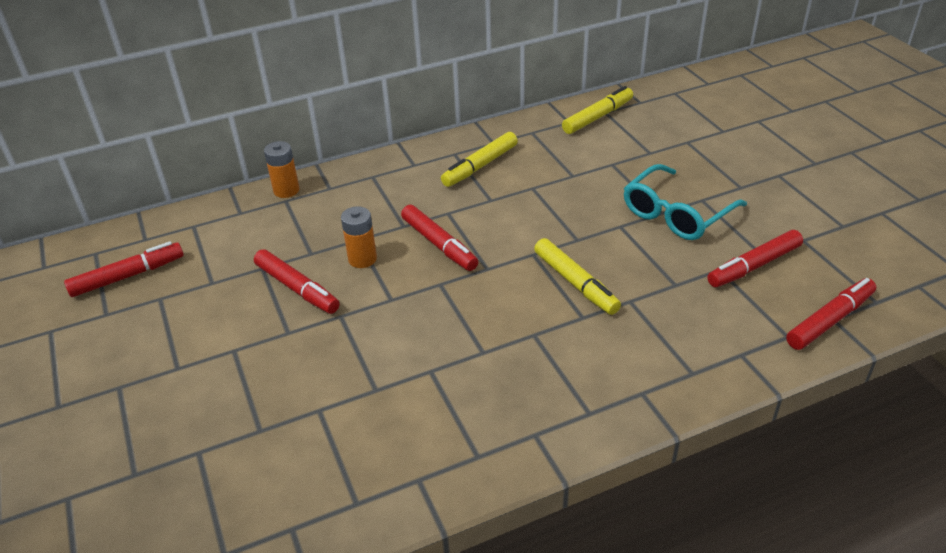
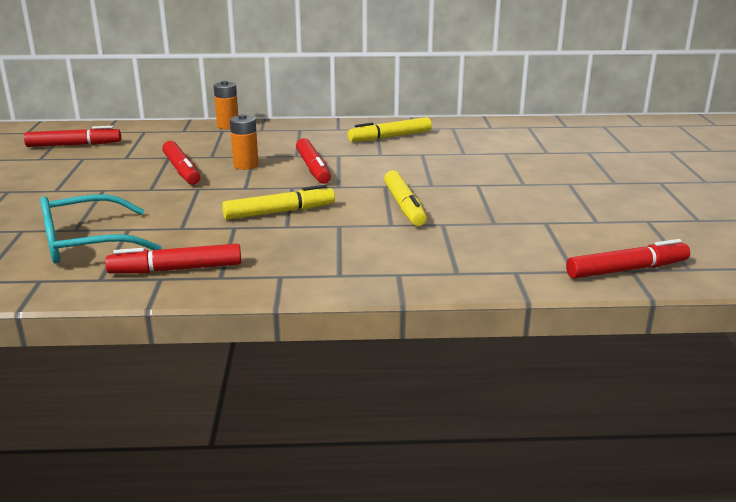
camera: 20 degrees right, 15 degrees down
yellow marker [562,86,633,134] -> yellow marker moved to [222,185,335,220]
turquoise glasses [624,164,747,240] -> turquoise glasses moved to [40,194,162,264]
red marker [707,230,803,287] -> red marker moved to [105,244,241,274]

